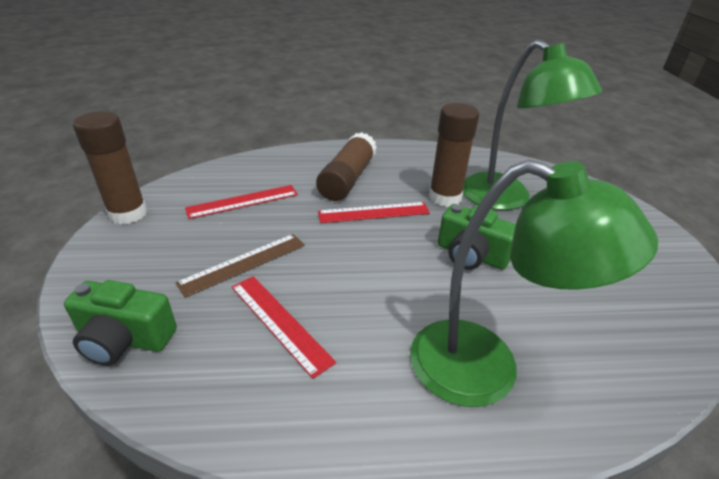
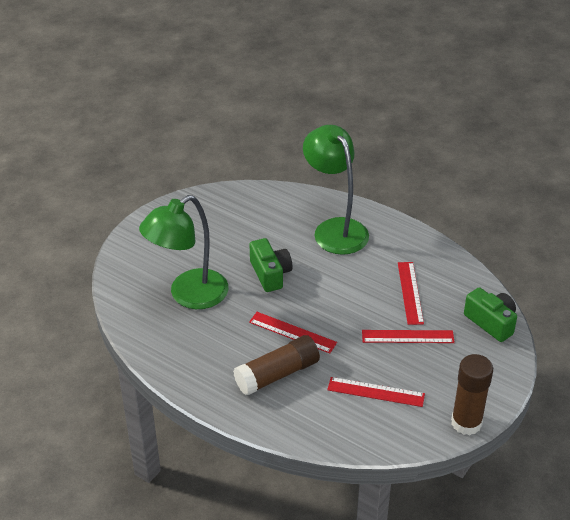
camera: 140 degrees left, 5 degrees up
brown ruler [175,234,305,298] -> red ruler [362,330,455,343]
brown glue stick [429,103,479,207] -> none
green lamp [463,39,602,210] -> green lamp turned 135 degrees counterclockwise [139,195,228,309]

